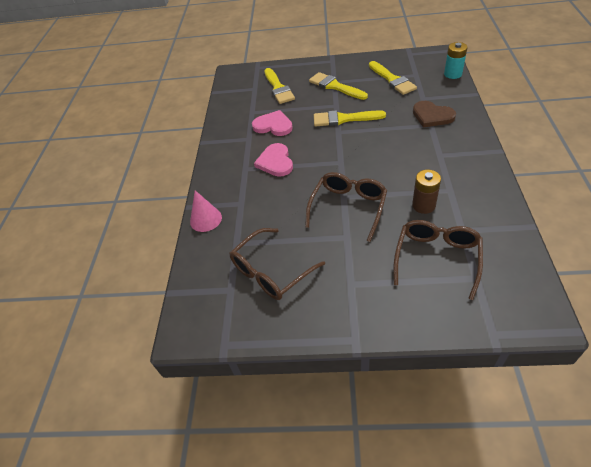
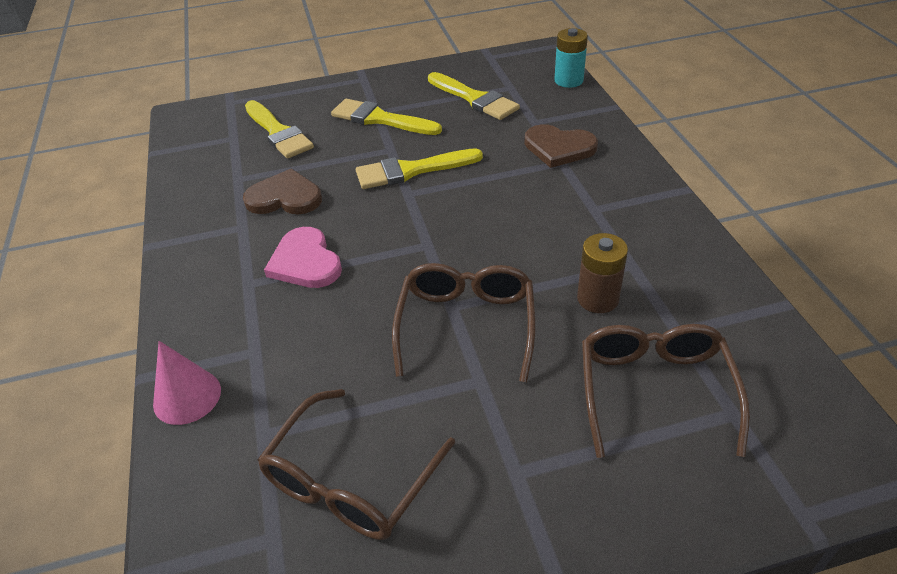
camera: 20 degrees left, 5 degrees down
pink heart [252,110,293,136] -> brown heart [243,169,322,214]

